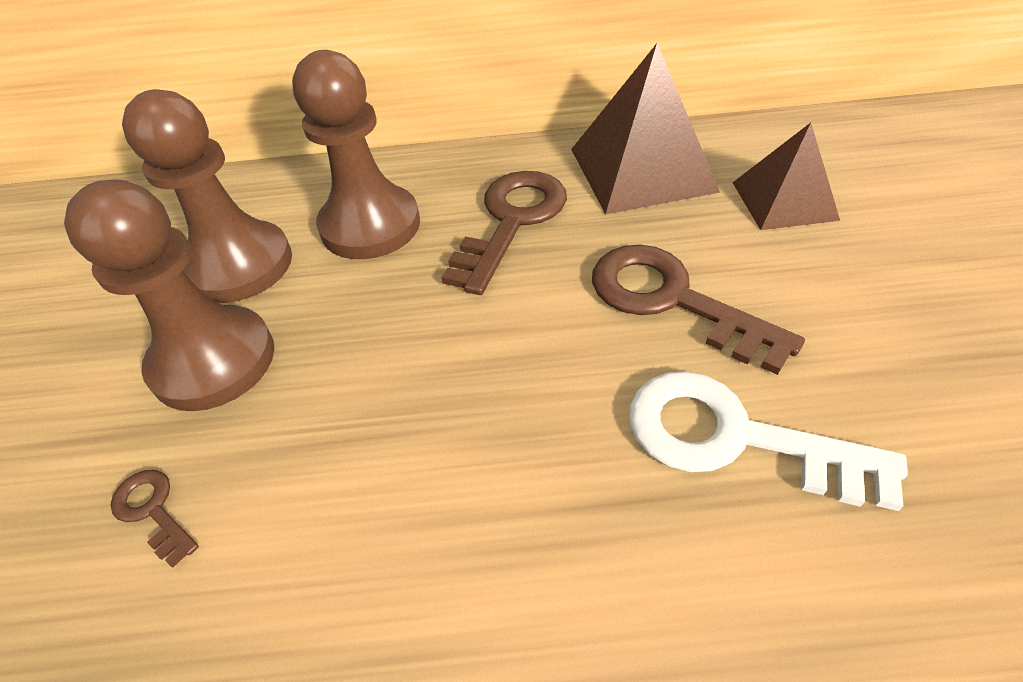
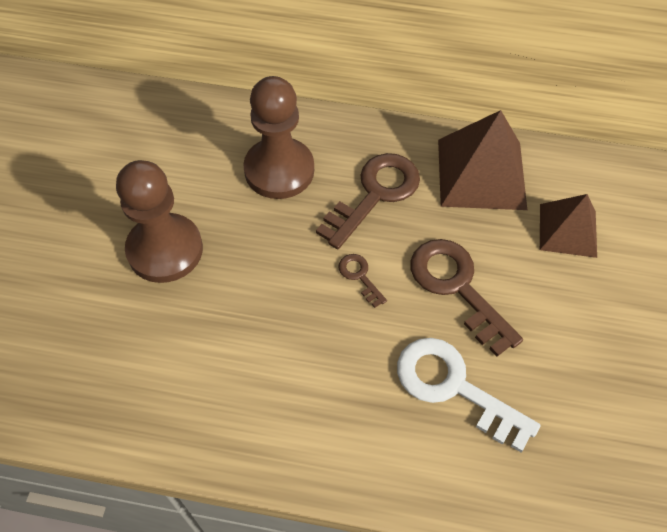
camera: 10 degrees right, 10 degrees up
brown key [111,470,199,568] -> brown key moved to [339,254,387,308]
brown pawn [122,89,292,303] -> none

